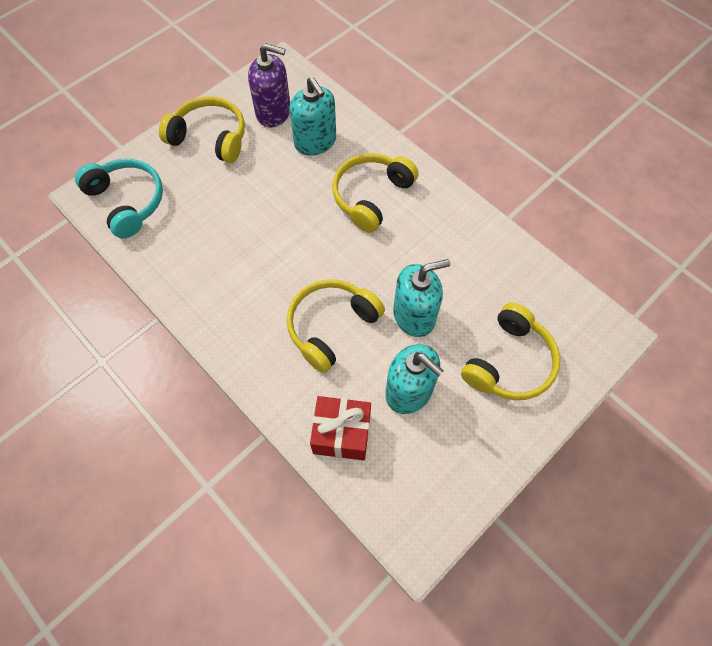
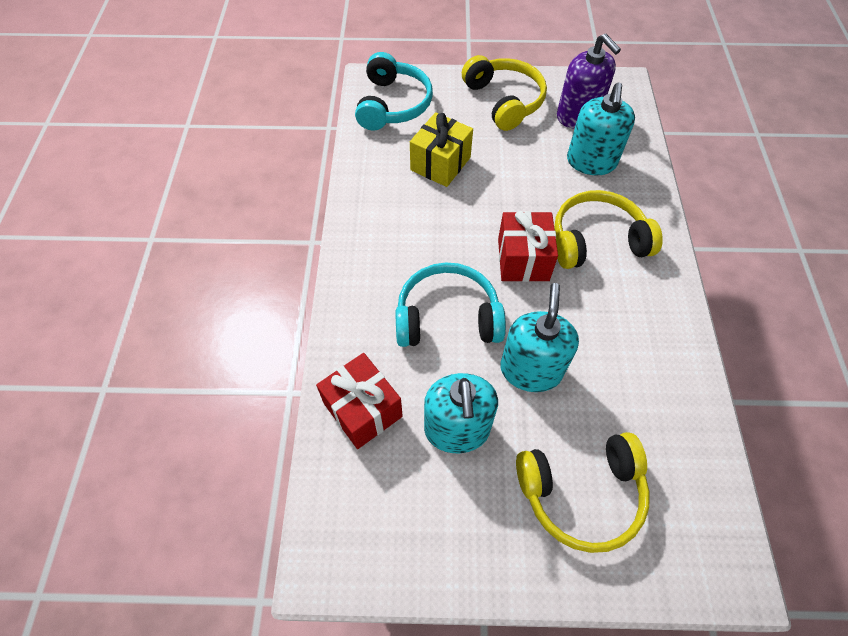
camera: 45 degrees right, 5 degrees down
yellow headphones [287,279,385,373] -> turquoise headphones [396,262,506,347]
turquoise soap dispenser [393,259,450,337] -> turquoise soap dispenser turned 105 degrees counterclockwise [500,283,579,392]
none -> yellow gift [410,112,473,187]
none -> red gift [498,211,558,282]

